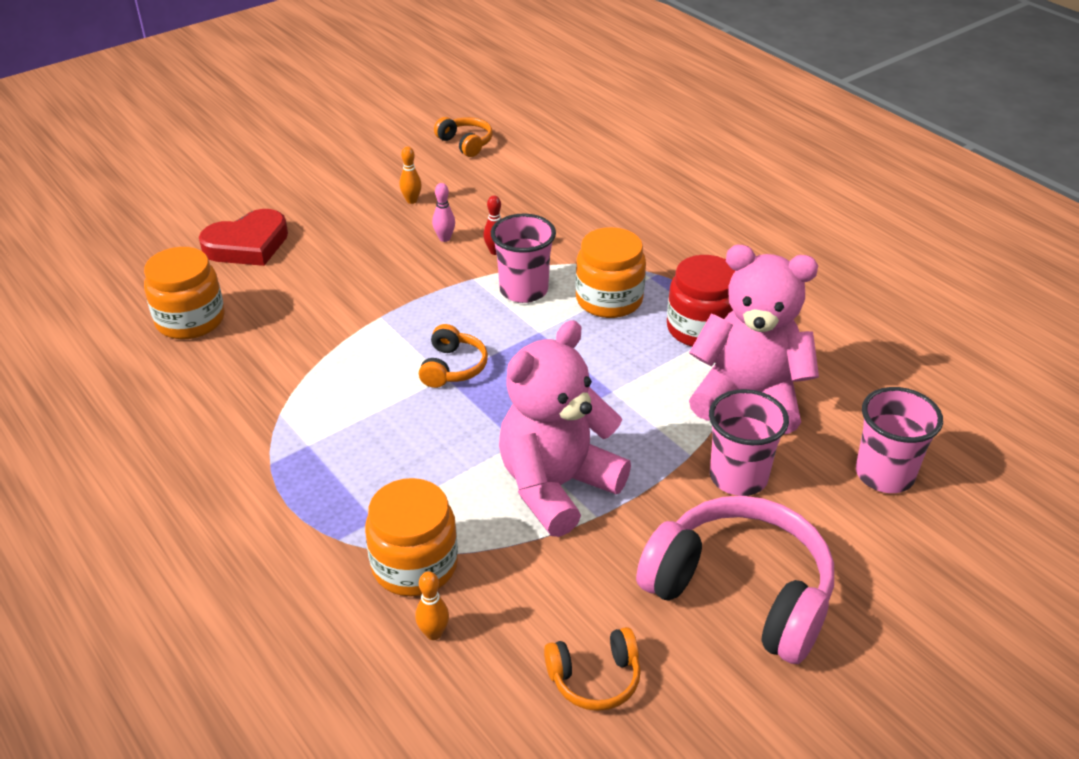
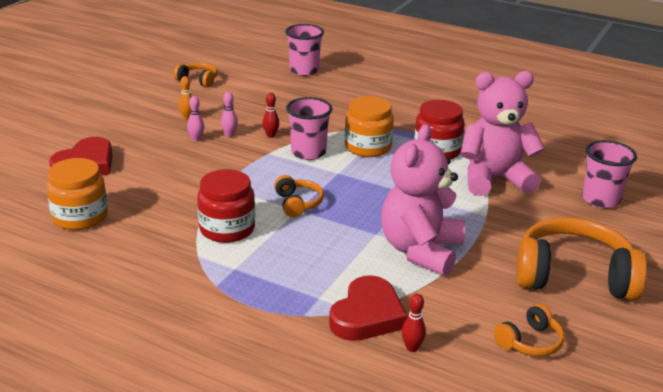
camera: 25 degrees left, 10 degrees down
orange jar [365,478,458,596] -> red heart [329,275,408,341]
orange bowling pin [415,571,449,640] -> red bowling pin [402,294,426,352]
pink headphones [636,496,834,664] -> orange headphones [516,217,647,300]
pink cup [709,389,789,496] -> pink cup moved to [285,24,324,76]
none -> pink bowling pin [187,96,205,142]
none -> red jar [197,169,255,243]

